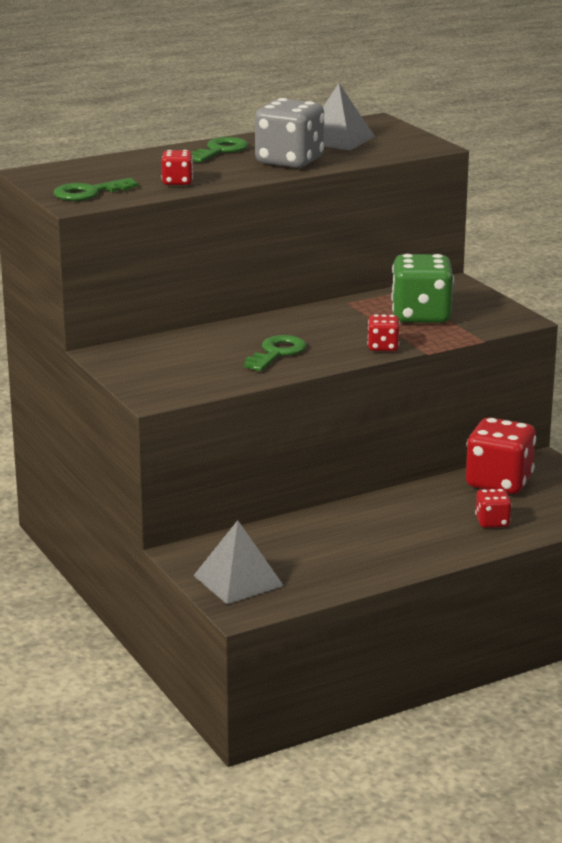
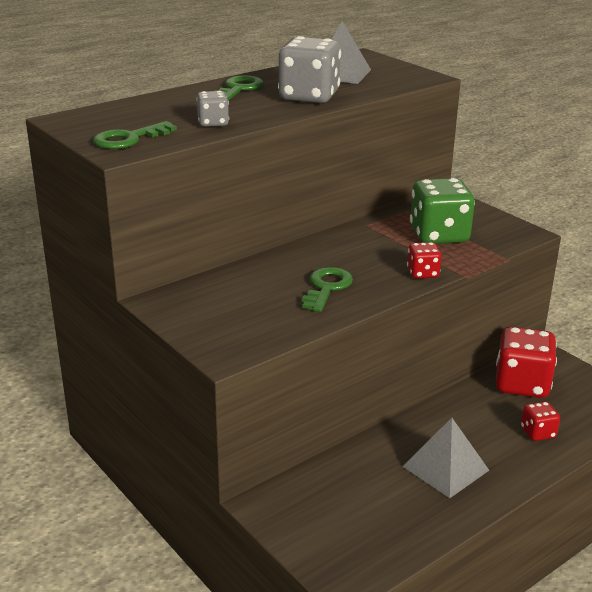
camera: 10 degrees left, 5 degrees up
red dice [162,150,193,185] -> grey dice [196,91,229,127]
grey pyramid [193,520,284,604] -> grey pyramid moved to [402,418,489,498]

